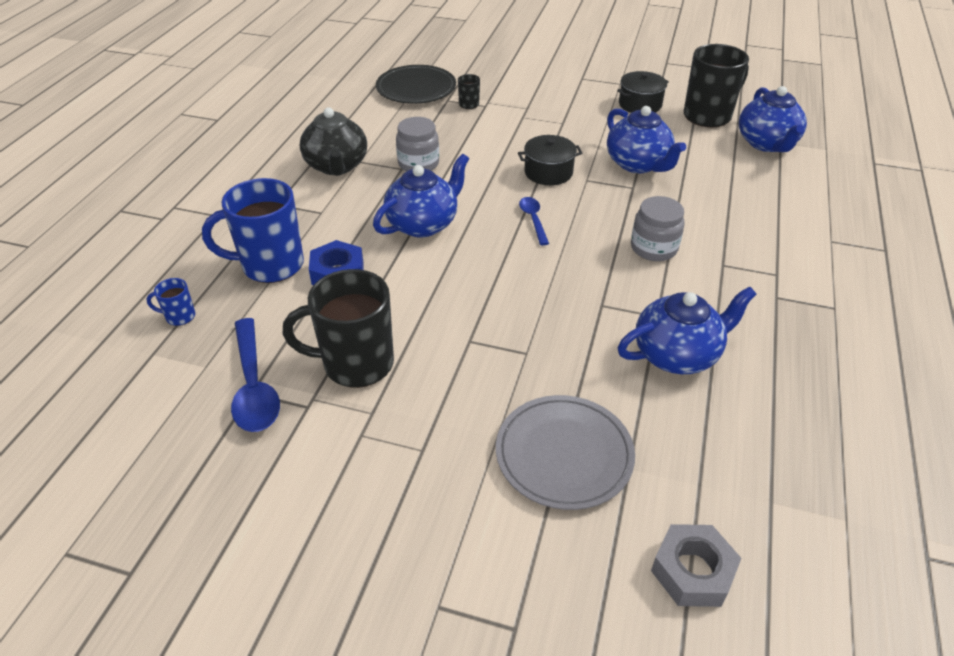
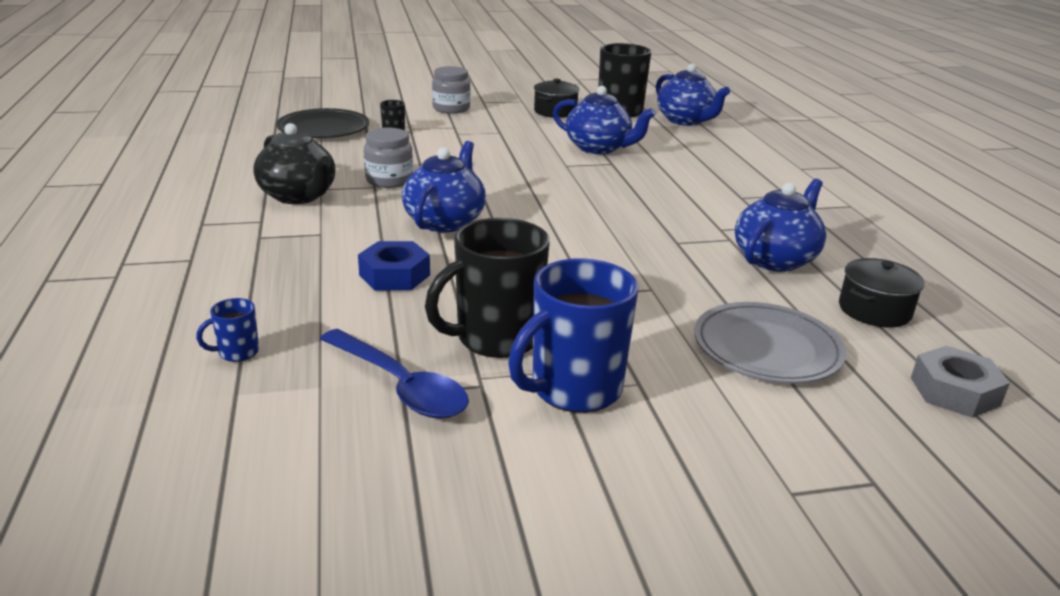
camera: 30 degrees left, 15 degrees down
blue mug [202,178,304,283] -> blue mug moved to [508,258,638,413]
black pot [518,135,582,185] -> black pot moved to [839,258,925,328]
blue spoon [519,197,549,245] -> none
grey jar [631,196,685,261] -> grey jar moved to [432,66,471,114]

